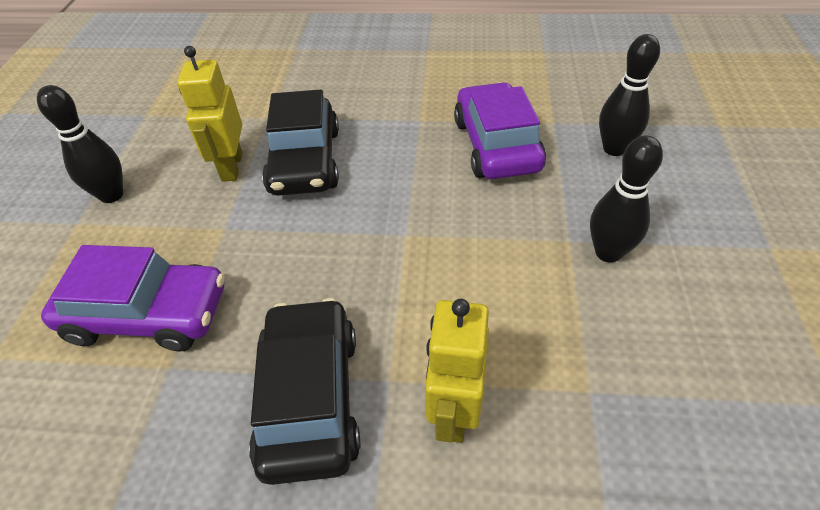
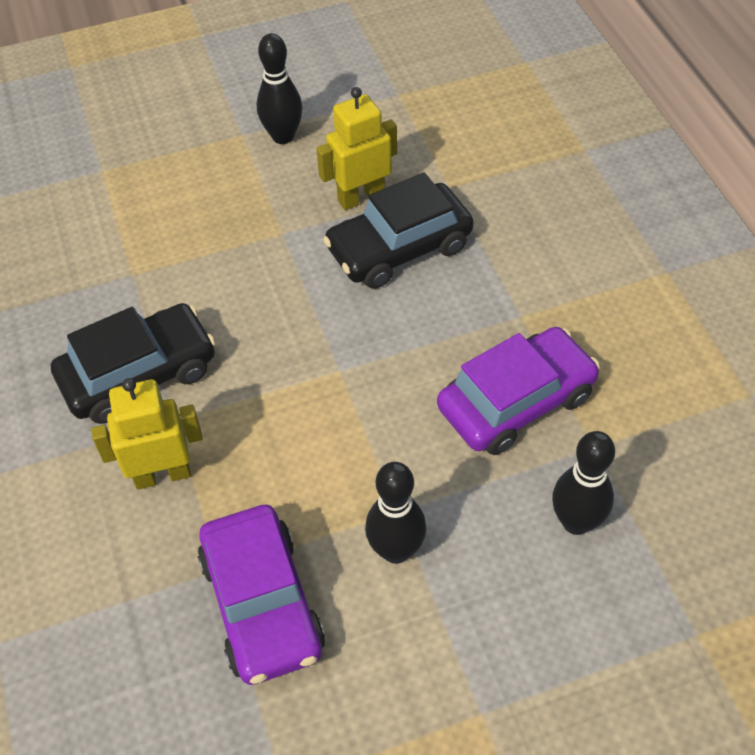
camera: 65 degrees right, 5 degrees up
purple car [41,245,225,352] -> purple car moved to [197,505,325,685]

